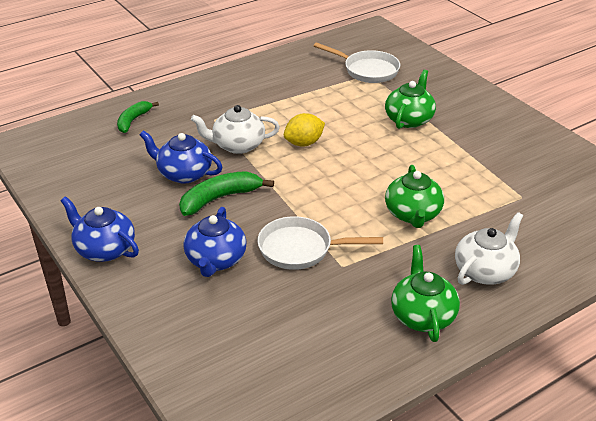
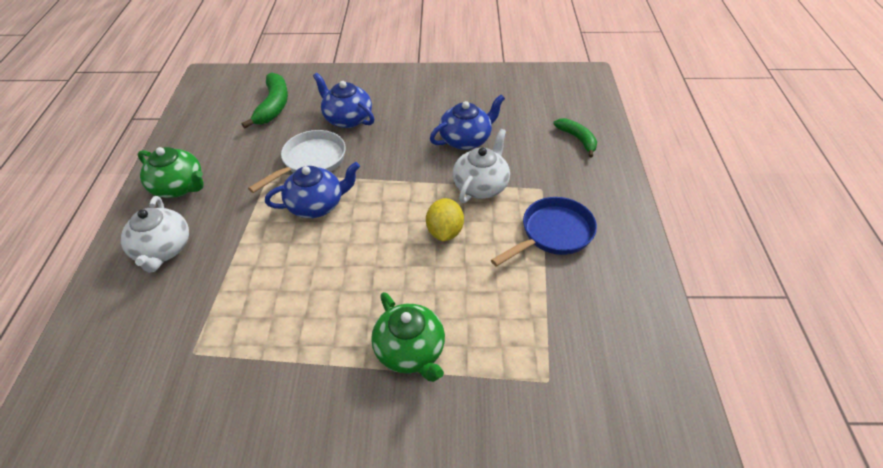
camera: 125 degrees right, 10 degrees up
blue teapot [61,196,139,262] -> blue teapot moved to [265,162,360,218]
green banana [179,171,274,216] -> green banana moved to [242,72,288,128]
white pan [314,43,400,83] -> none
green teapot [385,165,444,228] -> none
none -> blue pan [491,197,597,267]

